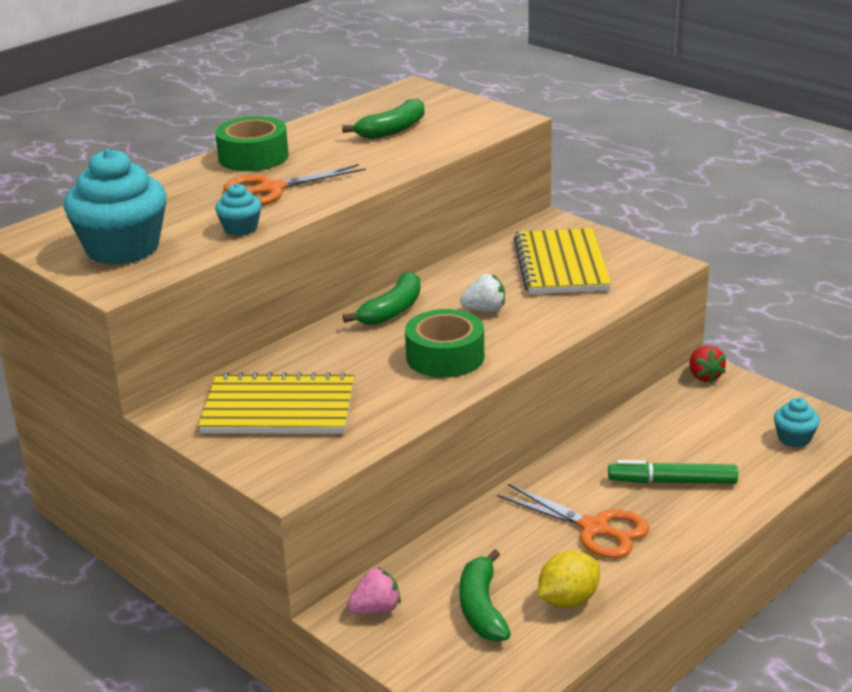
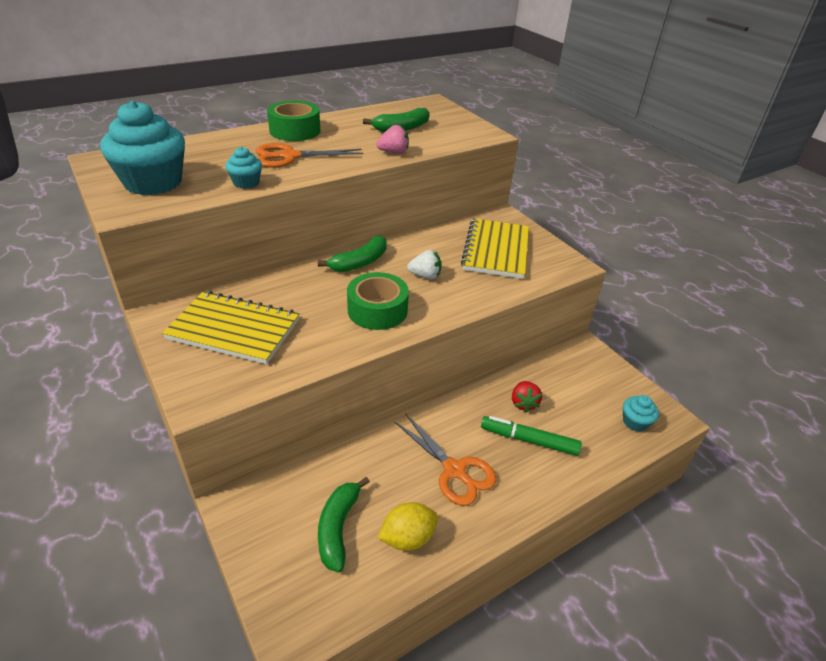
camera: 10 degrees right, 10 degrees up
pink strawberry [347,567,401,614] -> pink strawberry moved to [376,125,409,154]
red strawberry [690,346,726,383] -> red strawberry moved to [512,381,542,412]

